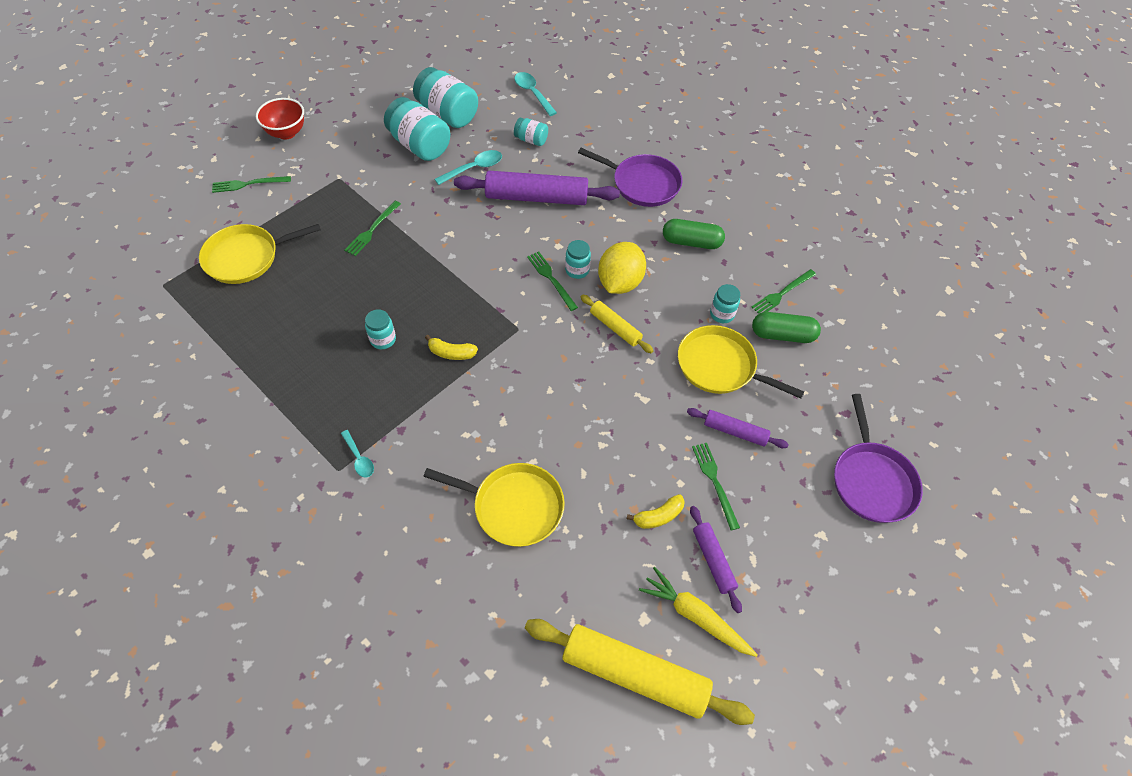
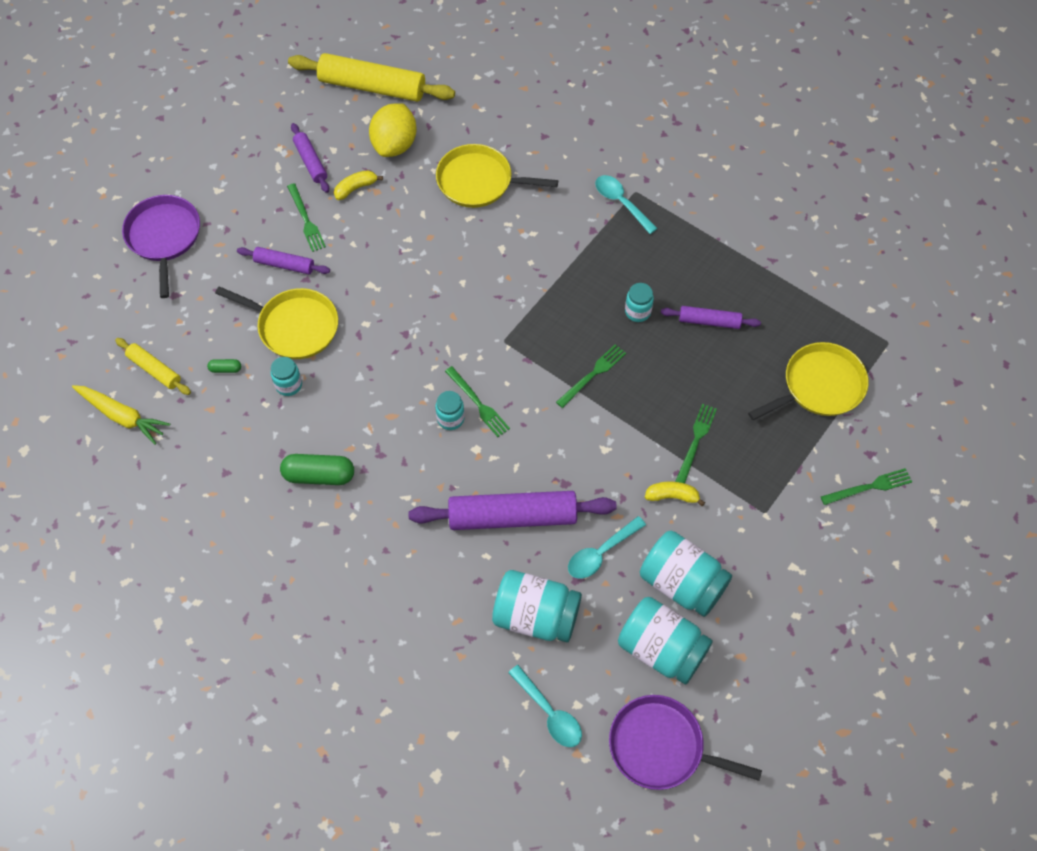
camera: 175 degrees right, 5 degrees up
red bowl [256,98,304,139] -> none
turquoise spoon [341,430,374,477] -> turquoise spoon [595,175,658,234], size x1.53
yellow banana [425,335,478,360] -> yellow banana moved to [645,481,705,506]
turquoise jar [514,118,548,146] -> turquoise jar [492,570,582,642], size x1.92
purple pan [578,148,683,207] -> purple pan moved to [609,695,762,790]
yellow rolling pin [581,295,653,353] -> yellow rolling pin moved to [115,338,191,395]
yellow lemon [598,242,646,294] -> yellow lemon moved to [369,103,416,157]
yellow carrot [639,567,758,657] -> yellow carrot moved to [72,385,170,445]
green fork [752,269,816,314] -> green fork moved to [556,344,626,408]
green capsule [752,312,821,343] -> green capsule [207,359,241,373], size x0.48
none -> purple rolling pin [661,306,761,329]

